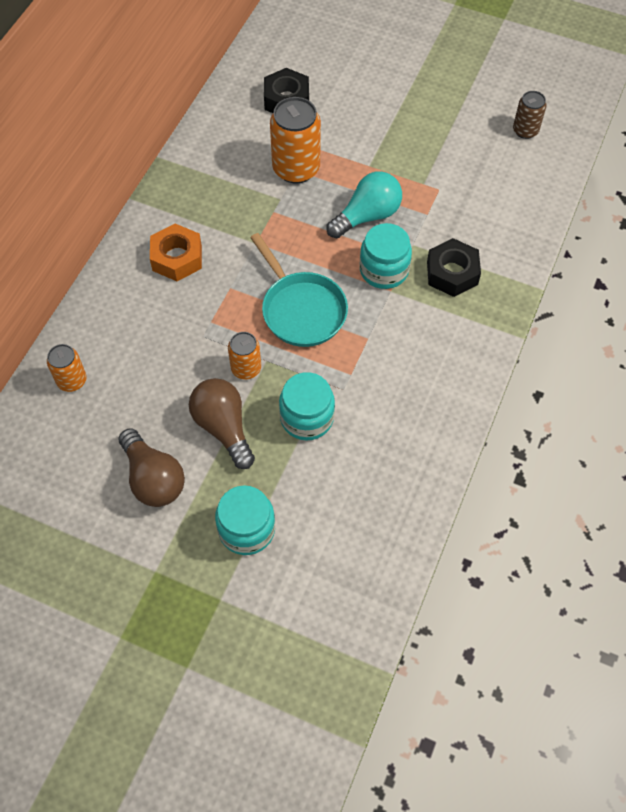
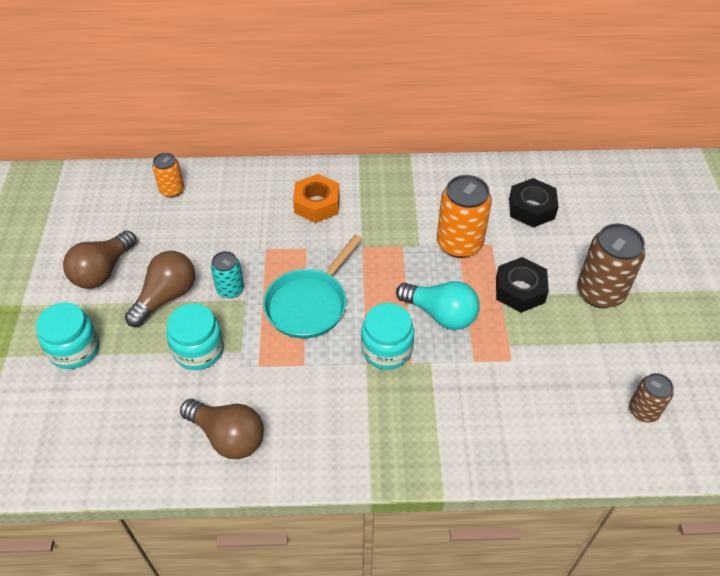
camera: 65 degrees right, 10 degrees down
orange can [228,332,261,379] -> turquoise can [211,251,244,298]
black nut [427,238,481,297] -> black nut moved to [496,257,549,313]
none -> brown light bulb [180,399,264,459]
none -> brown can [577,223,645,308]

